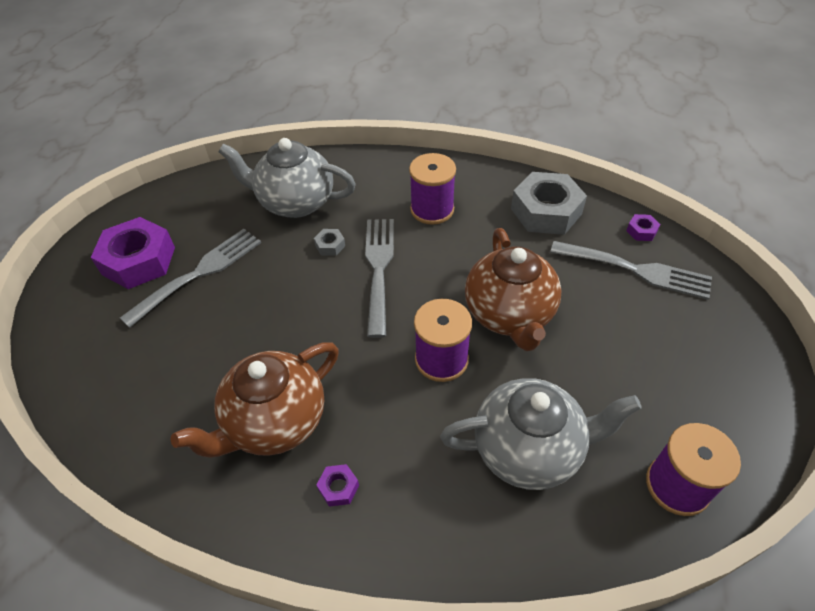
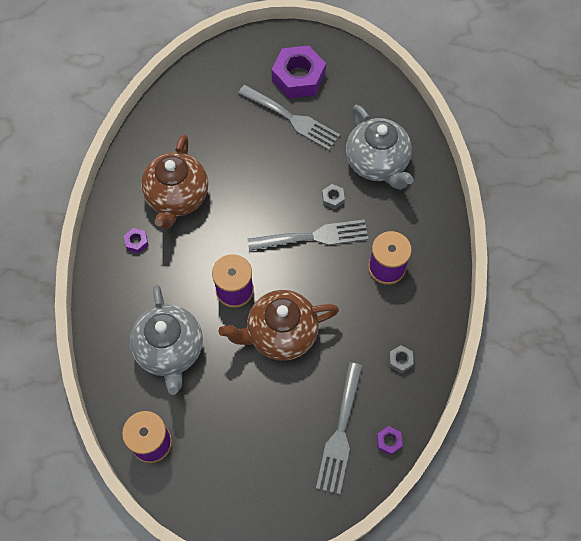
camera: 80 degrees right, 15 degrees up
brown teapot [171,343,339,458] -> brown teapot turned 120 degrees counterclockwise [141,134,208,229]
grey teapot [218,138,356,218] -> grey teapot turned 150 degrees clockwise [346,105,414,190]
grey nut [511,172,587,235] -> grey nut [389,345,414,373], size x0.42

